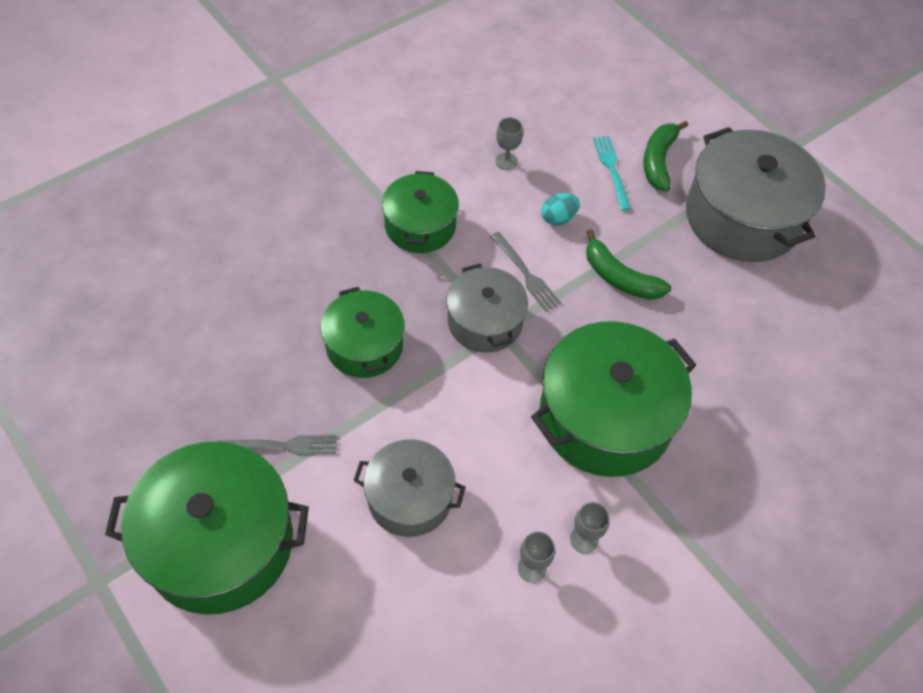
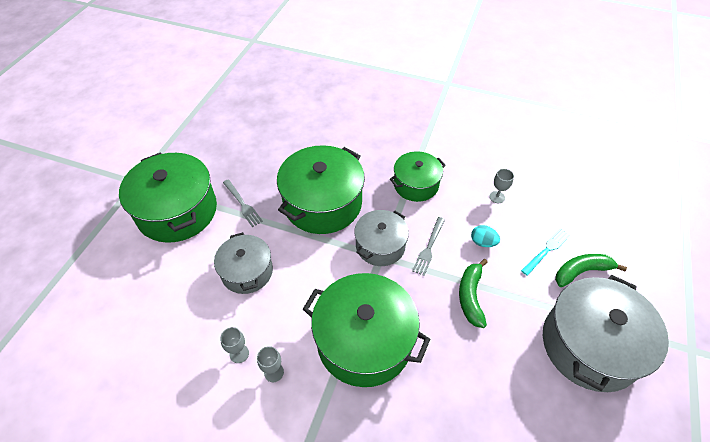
camera: 60 degrees right, 5 degrees down
green pot [321,287,405,378] -> green pot [277,145,365,234], size x1.68

